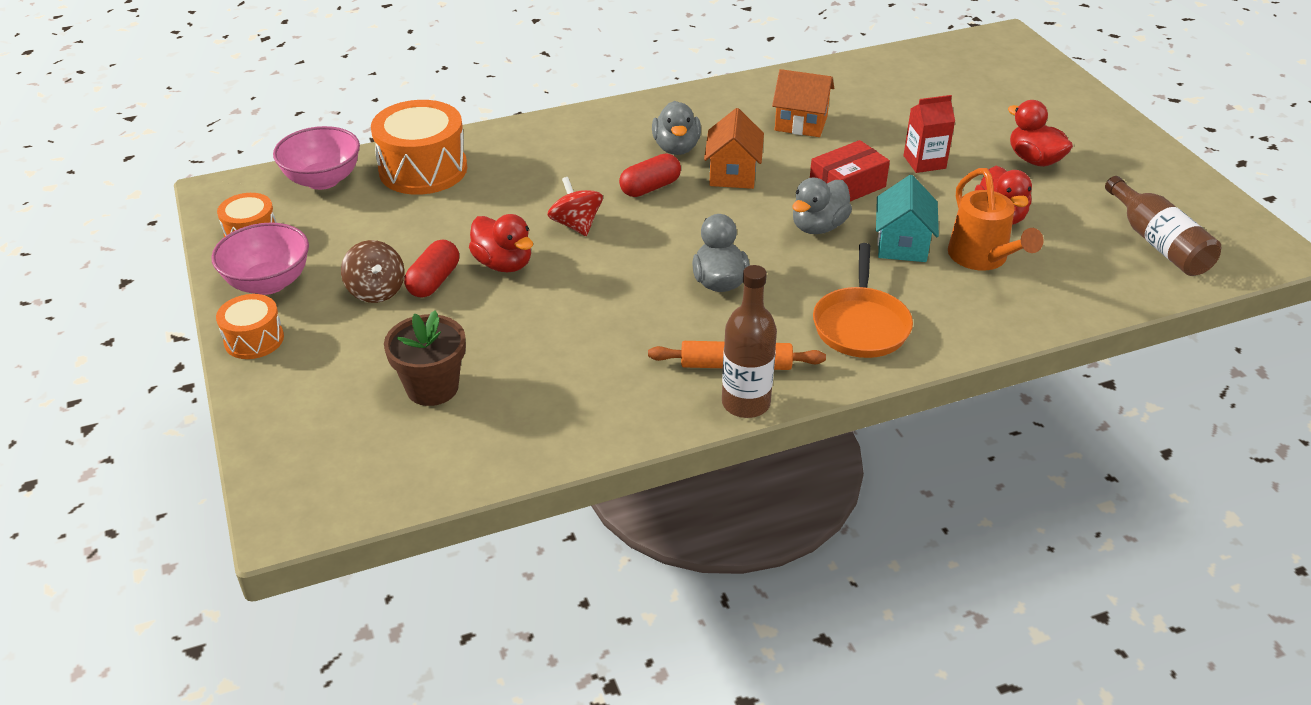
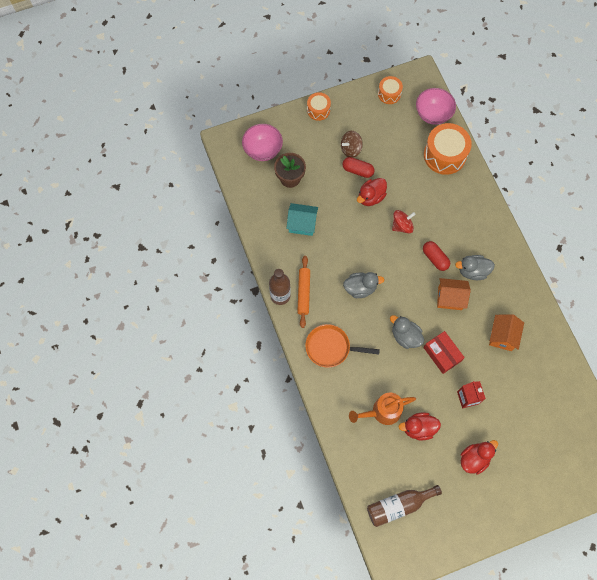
camera: 90 degrees right, 30 degrees up
pink bowl [211,223,309,295] -> pink bowl moved to [242,124,283,161]
turquoise house [876,175,939,262] -> turquoise house moved to [286,203,318,236]

